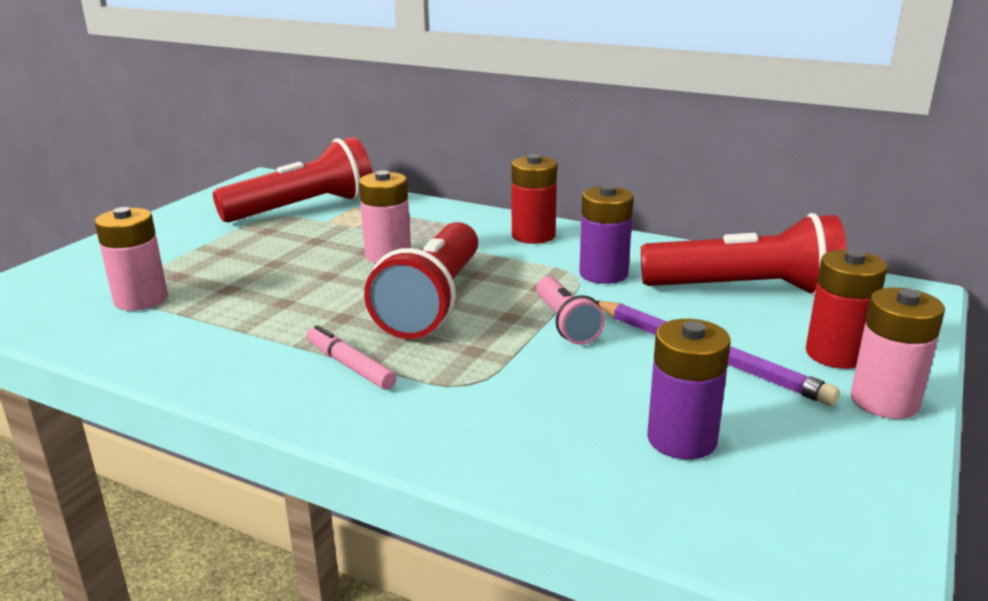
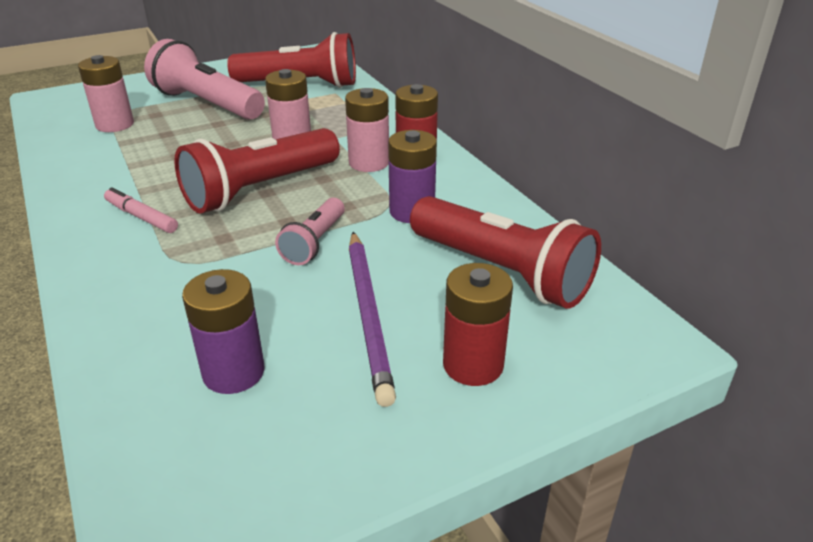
camera: 35 degrees right, 10 degrees up
pink marker [307,325,397,390] -> pink marker turned 45 degrees counterclockwise [104,187,178,233]
pink battery [851,287,945,419] -> pink battery moved to [345,88,389,172]
none -> pink flashlight [144,39,265,120]

